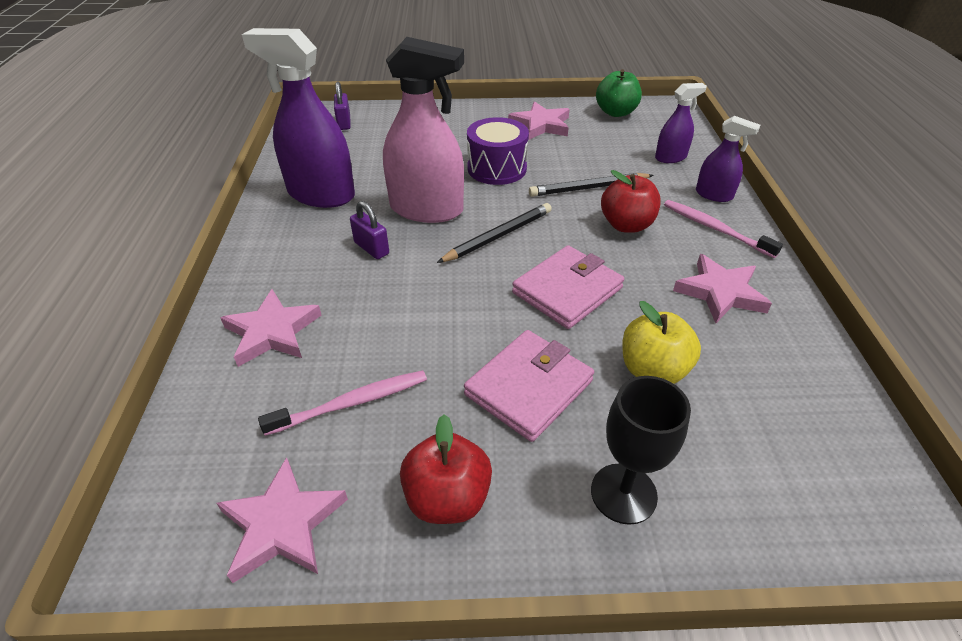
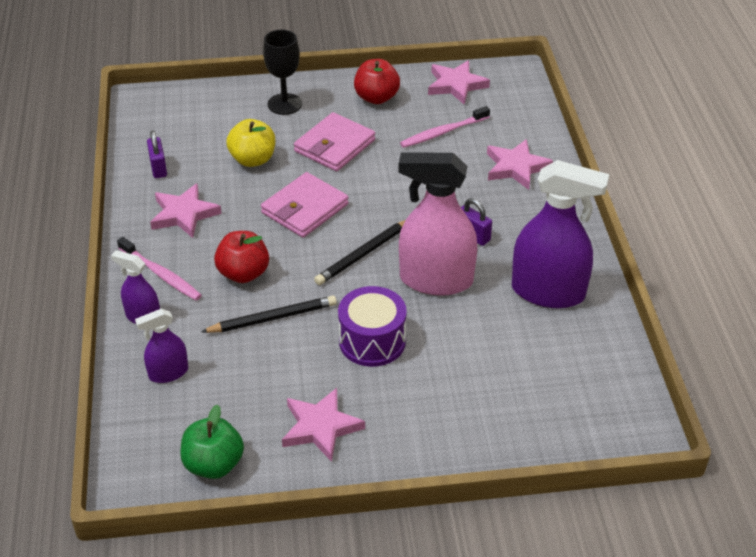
camera: 175 degrees right, 0 degrees up
purple padlock [334,82,351,130] -> purple padlock moved to [147,130,167,178]

